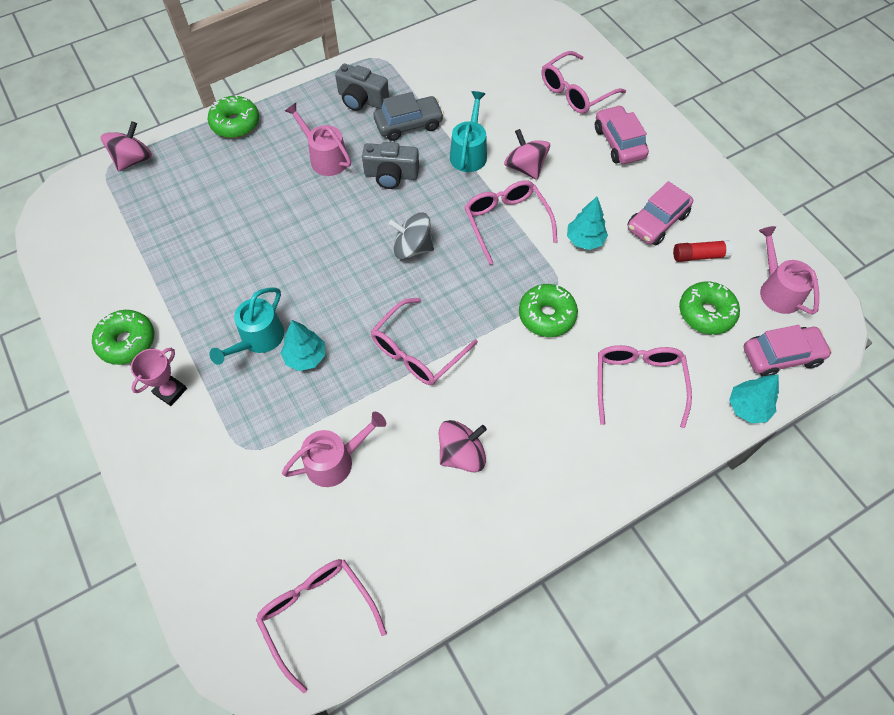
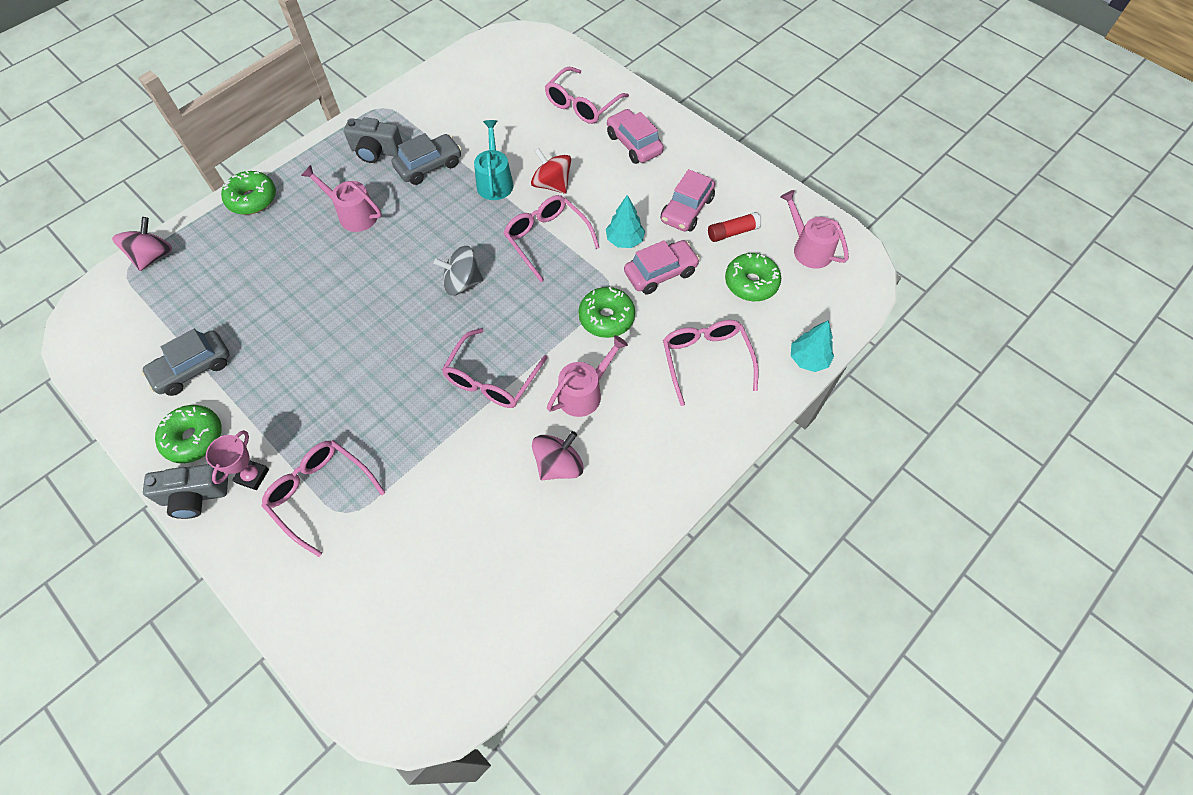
camera: 15 degrees left, 0 degrees up
turquoise watering can [209,287,284,365] -> none
pink glasses [256,559,387,693] -> pink glasses moved to [261,440,385,557]
turquoise tree [281,320,325,371] -> none
pink watering can [282,412,386,487] -> pink watering can moved to [547,335,628,417]
grey camera [362,142,419,189] -> grey camera moved to [143,464,228,519]
pink spinning top [504,129,550,180] -> red spinning top [531,148,571,194]
pink car [744,325,832,376] -> pink car moved to [624,240,700,295]
none -> grey car [141,329,230,396]

